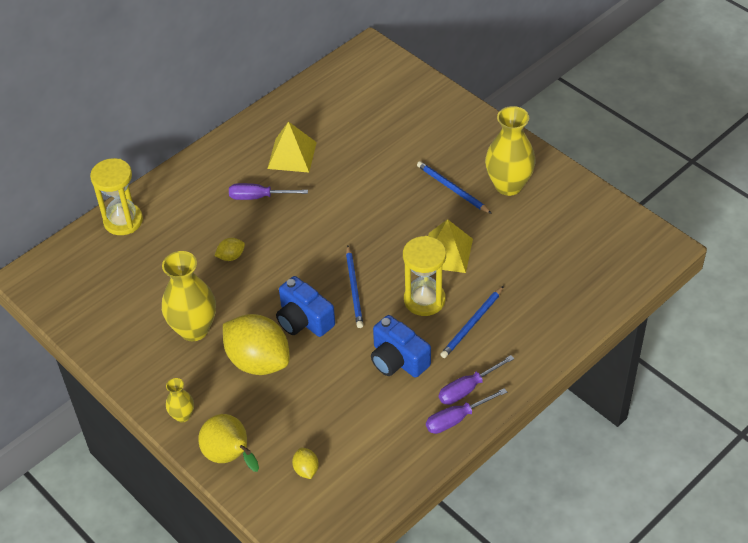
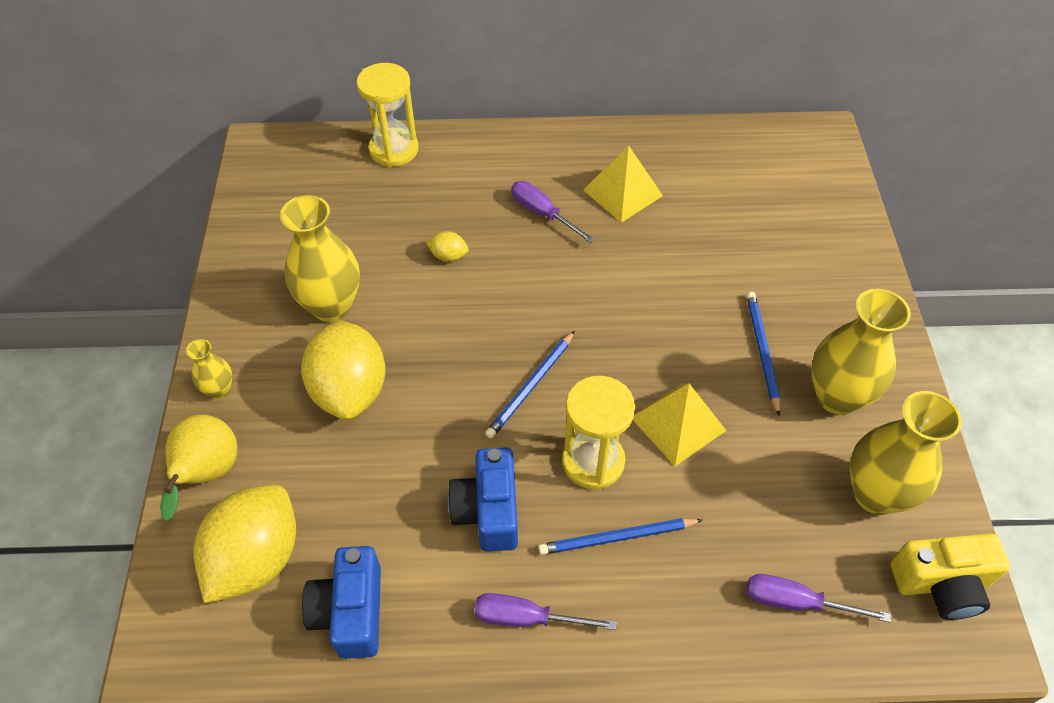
camera: 40 degrees right, 5 degrees up
blue camera [276,276,335,337] -> blue camera moved to [302,546,381,659]
yellow lemon [292,448,319,479] -> yellow lemon [194,485,296,603], size x2.38
purple screwdriver [426,388,507,434] -> purple screwdriver moved to [747,574,891,622]
none -> yellow vase [850,391,962,515]
none -> yellow camera [891,534,1010,620]

